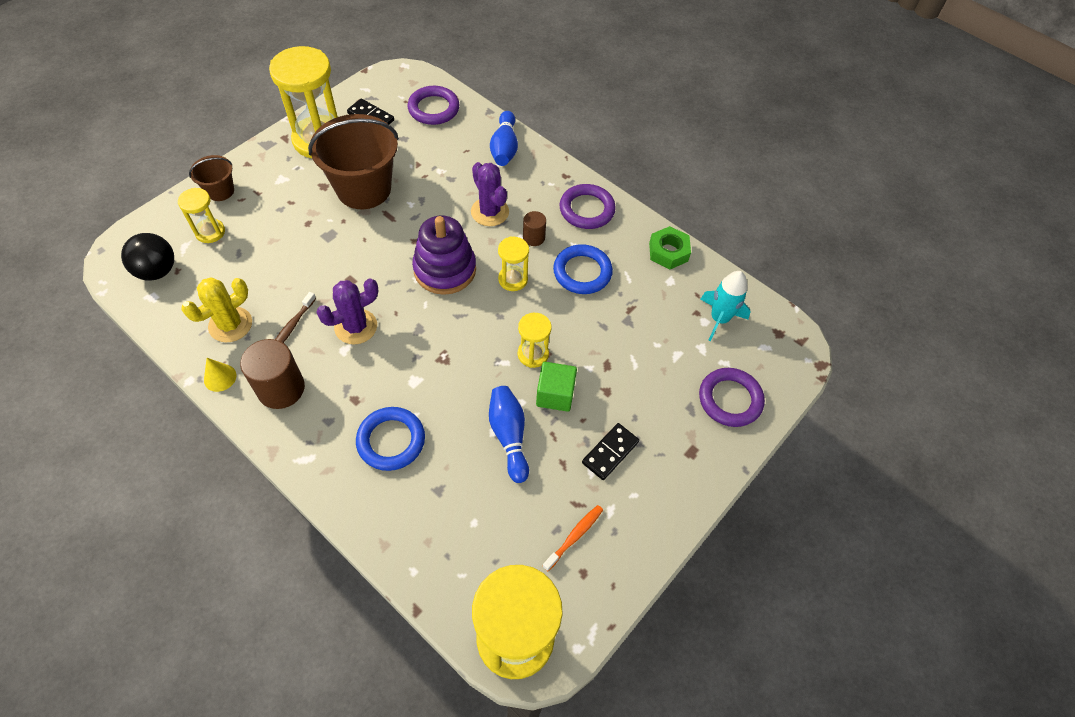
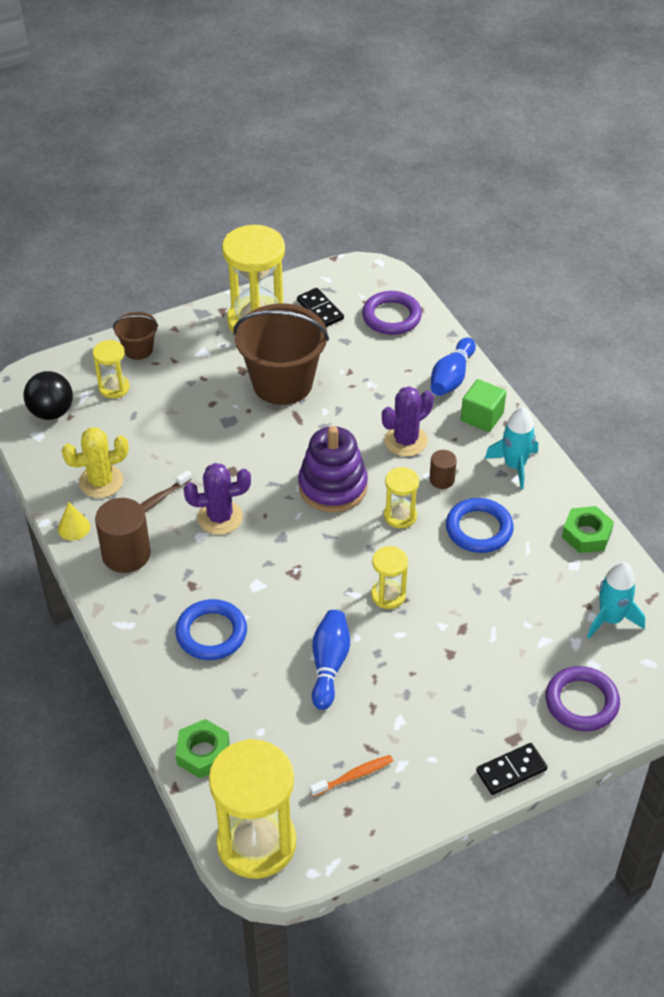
camera: 25 degrees right, 10 degrees down
purple cactus [471,162,509,226] -> purple cactus turned 60 degrees clockwise [382,386,434,456]
green cube [536,362,577,412] -> green cube moved to [461,379,506,432]
purple ring [559,184,616,229] -> turquoise rocket [485,407,538,490]
black domino [582,423,639,480] -> black domino moved to [476,743,547,795]
none -> green nut [176,719,229,778]

